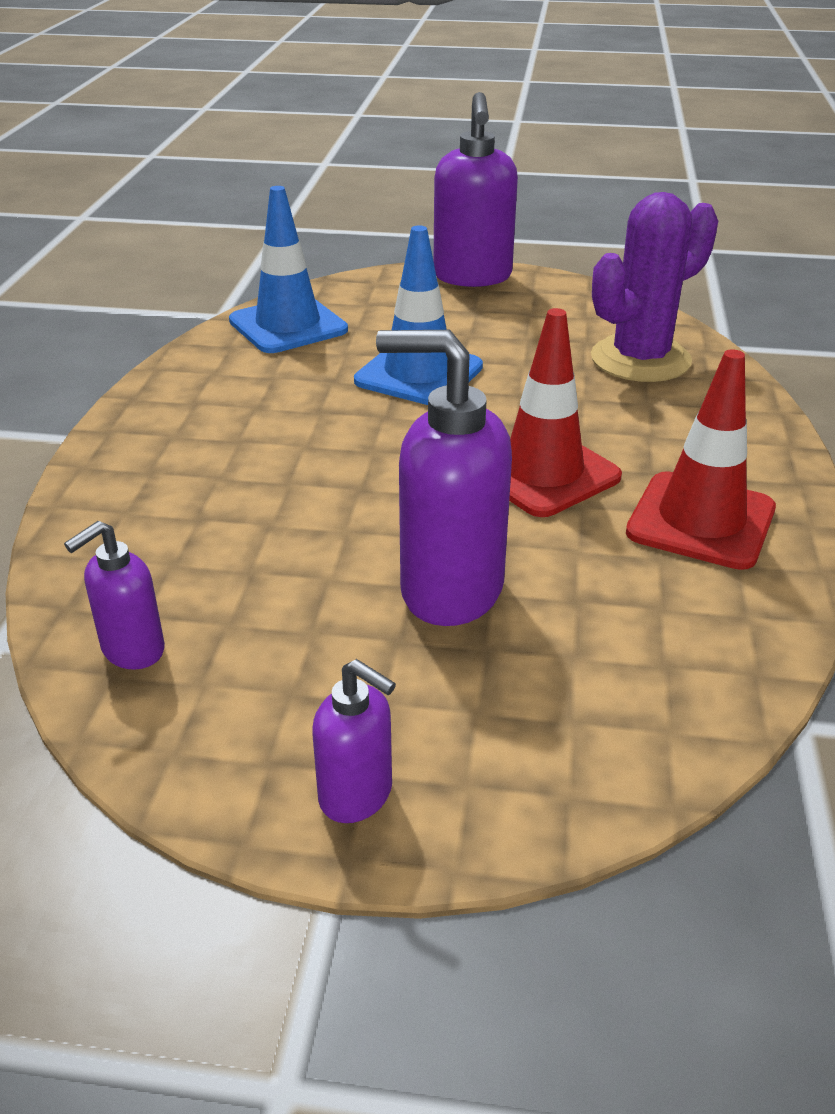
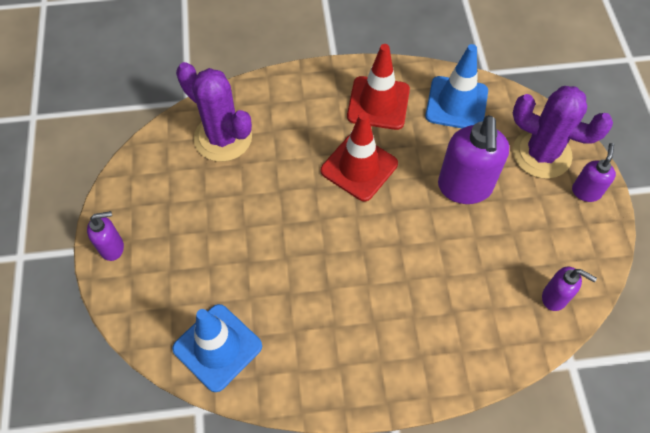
camera: 105 degrees left, 25 degrees up
blue traffic cone [354,226,483,405] -> blue traffic cone moved to [425,44,488,128]
purple soap dispenser [434,92,518,287] -> purple soap dispenser [87,211,124,261], size x0.54
none -> purple cactus [513,86,613,179]

